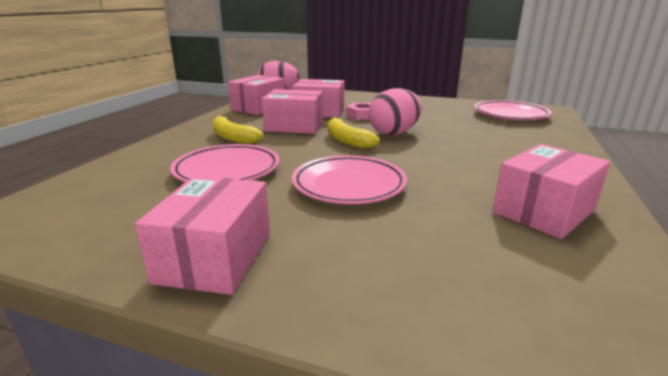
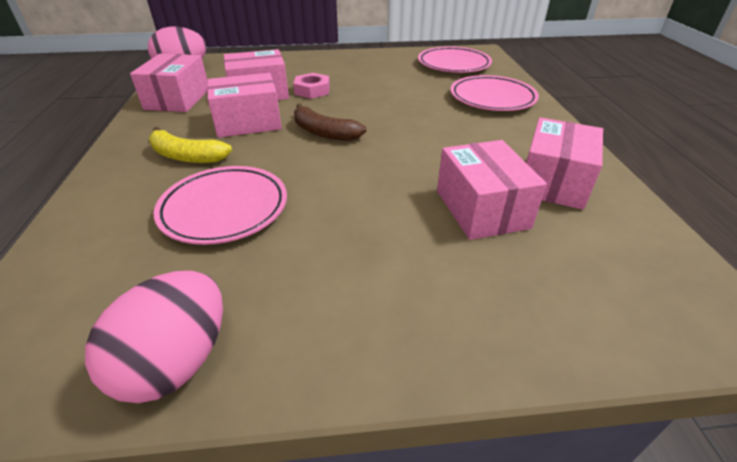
camera: 25 degrees left, 15 degrees up
pink box [135,176,270,295] -> pink box moved to [437,140,547,240]
pink plate [292,155,407,204] -> pink plate moved to [450,75,539,111]
yellow banana [328,117,380,149] -> brown banana [294,103,367,141]
pink egg [368,88,422,135] -> pink egg moved to [85,271,223,403]

